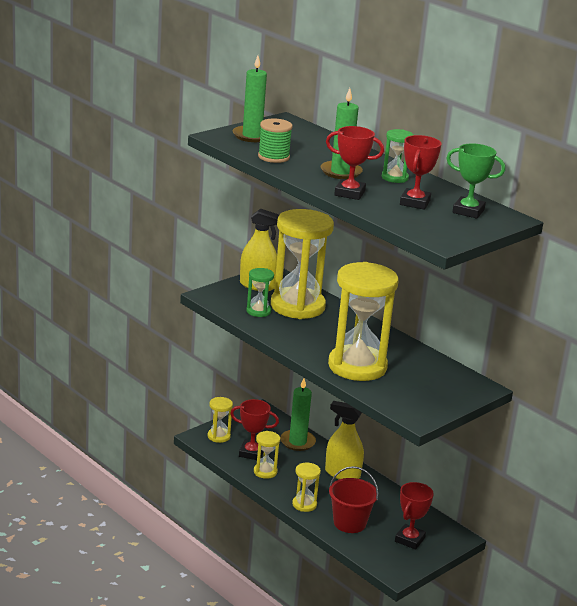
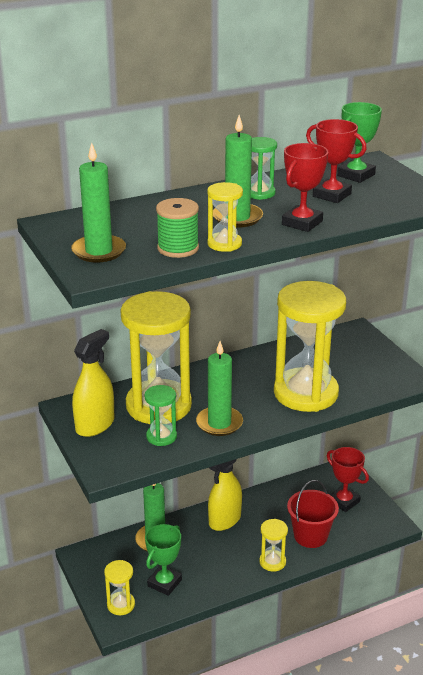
camera: 70 degrees left, 5 degrees up
red trophy [230,399,279,460] -> green trophy [145,524,182,596]
yellow hourglass [254,431,280,479] -> yellow hourglass moved to [207,182,243,252]
none -> green candle [196,341,243,436]

